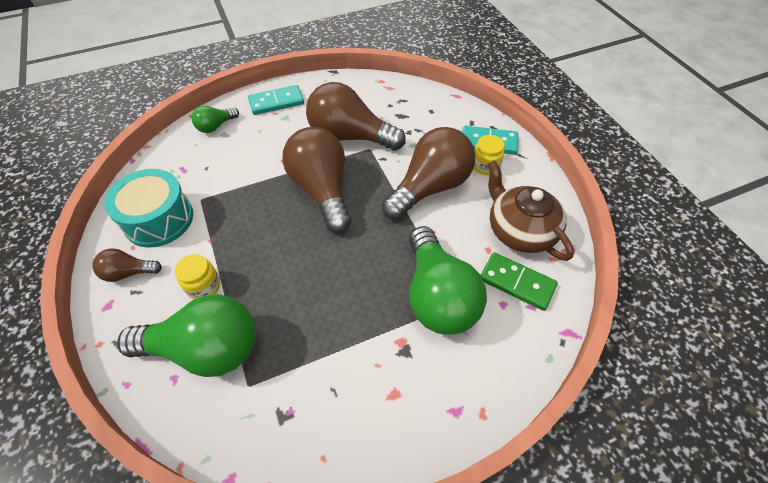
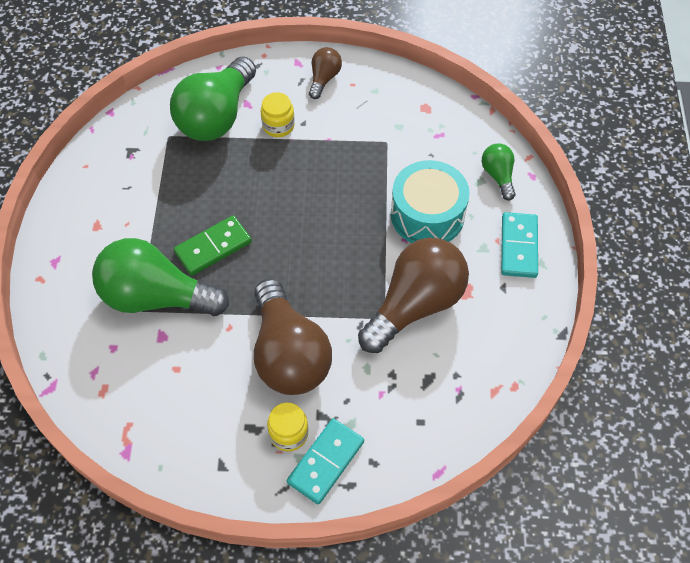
camera: 115 degrees right, 5 degrees up
turquoise drum [104,169,193,248] -> turquoise drum moved to [391,160,470,243]
brown light bulb [283,127,351,233] -> none
green domino [481,252,558,311] -> green domino moved to [174,215,252,276]
brown teapot [487,160,574,261] -> none

